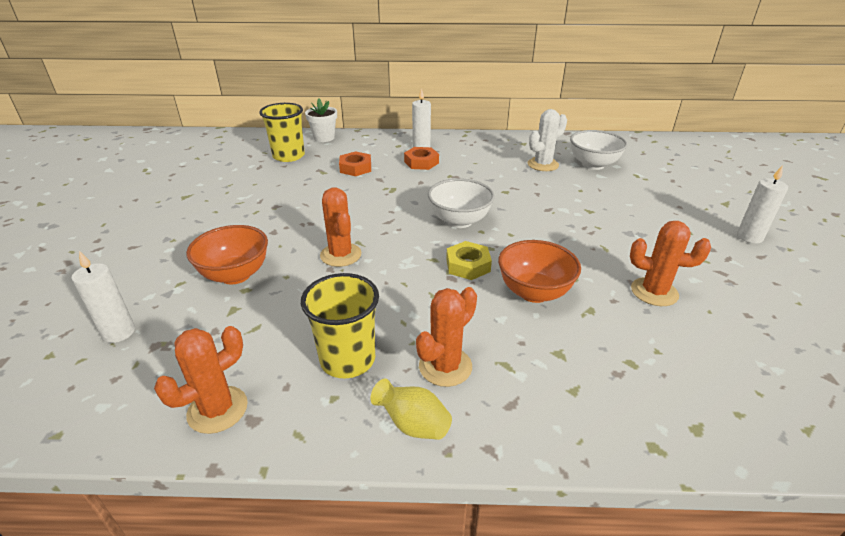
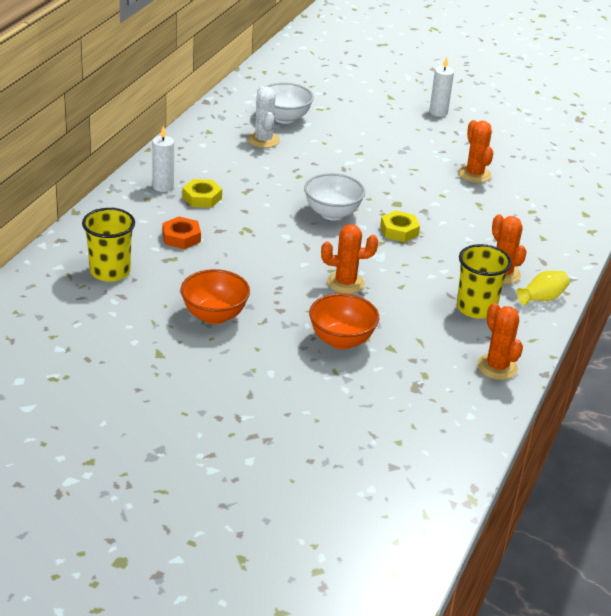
camera: 70 degrees left, 0 degrees up
white candle [72,251,135,343] -> none
white flower pot [305,99,337,142] -> none
orange nut [404,147,439,170] -> yellow nut [182,179,222,208]
orange bowl [498,240,581,303] -> orange bowl moved to [181,269,250,324]
orange cactus [630,221,711,306] -> orange cactus turned 60 degrees counterclockwise [459,120,493,183]

